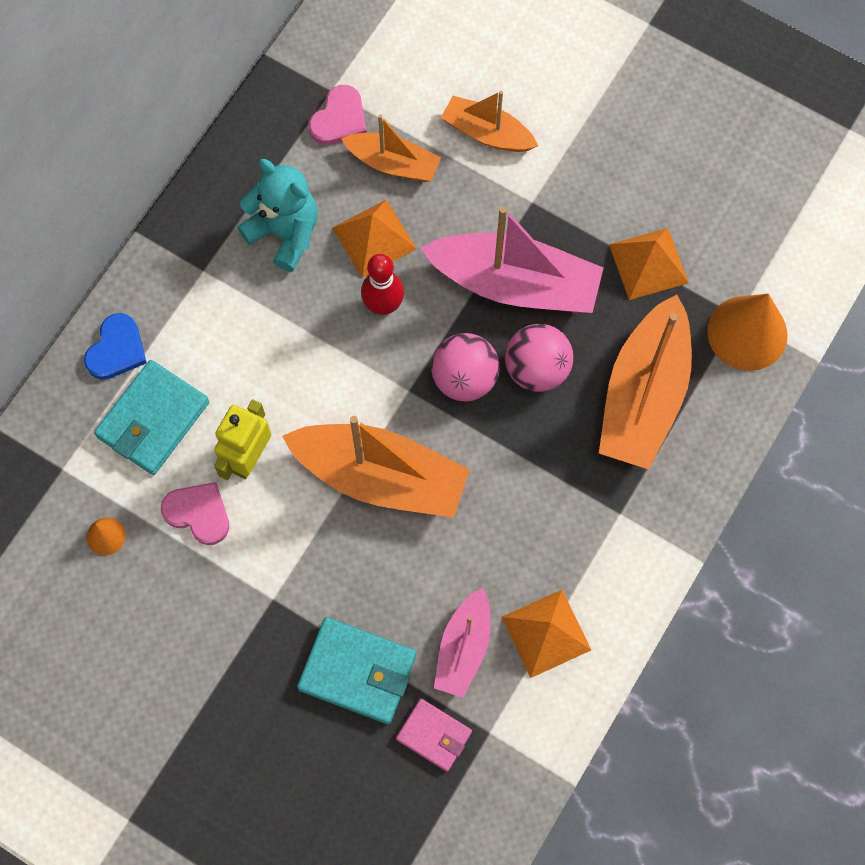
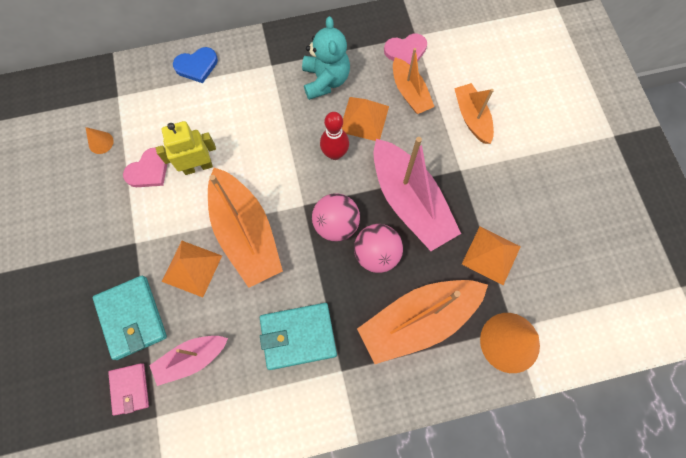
camera: 45 degrees right, 0 degrees up
turquoise wallet [94,360,209,475] -> turquoise wallet moved to [260,303,337,370]
pink heart [161,482,229,545] -> pink heart turned 60 degrees clockwise [123,147,167,187]
orange pyramid [502,590,591,678] -> orange pyramid moved to [162,241,222,297]

